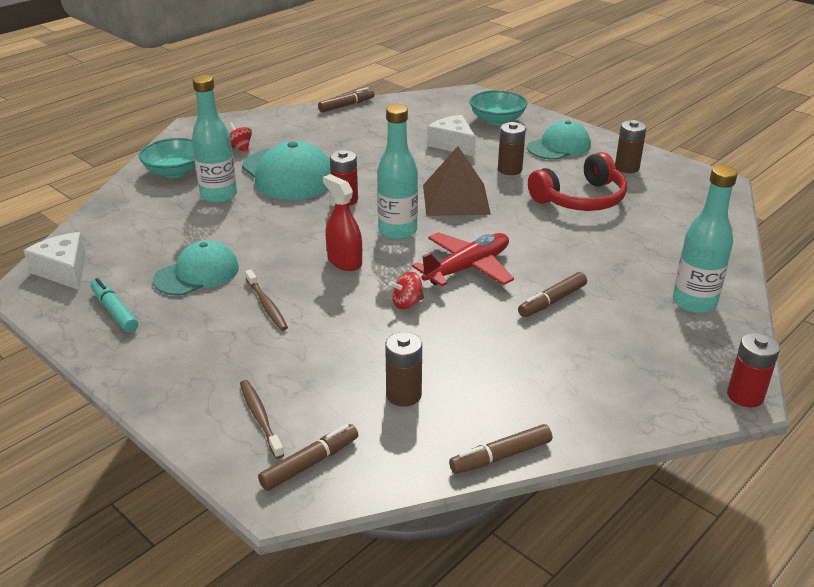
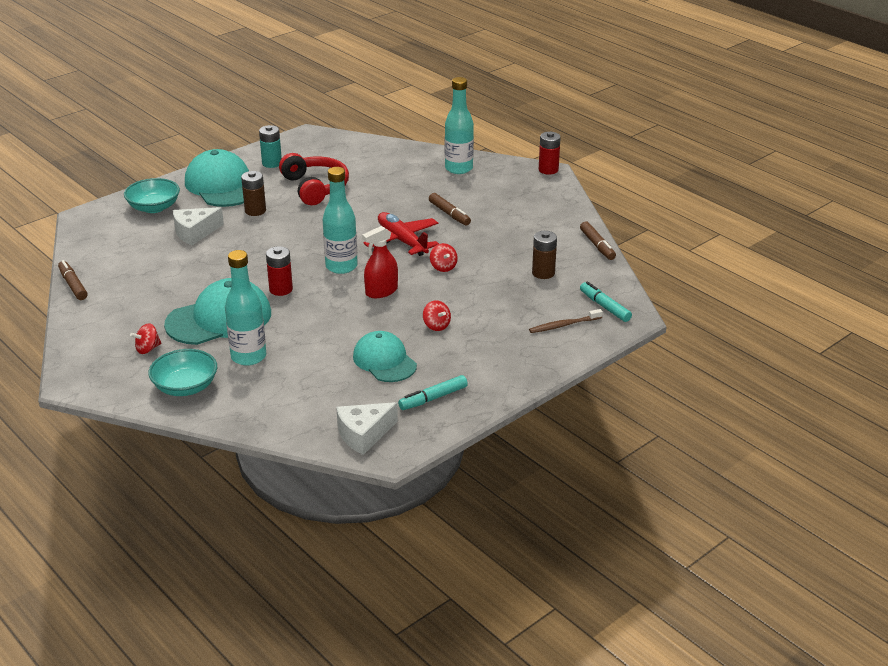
camera: 85 degrees left, 0 degrees up
brown toothbrush [245,269,288,331] -> red spinning top [423,300,451,331]
brown marker [258,424,358,491] -> turquoise marker [580,282,632,322]
brown pyramid [423,146,491,216] -> none
turquoise cap [527,120,591,160] -> turquoise cap [185,149,249,207], size x1.52
brown battery [615,120,647,173] -> turquoise battery [259,125,282,168]

